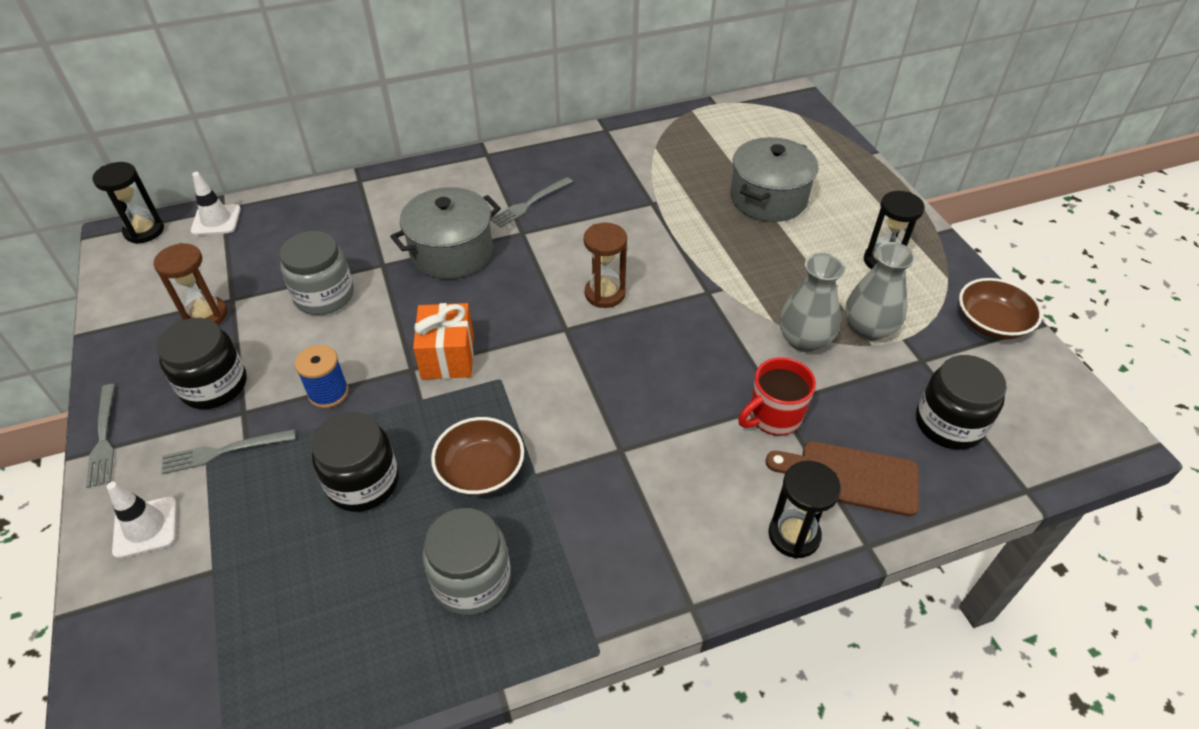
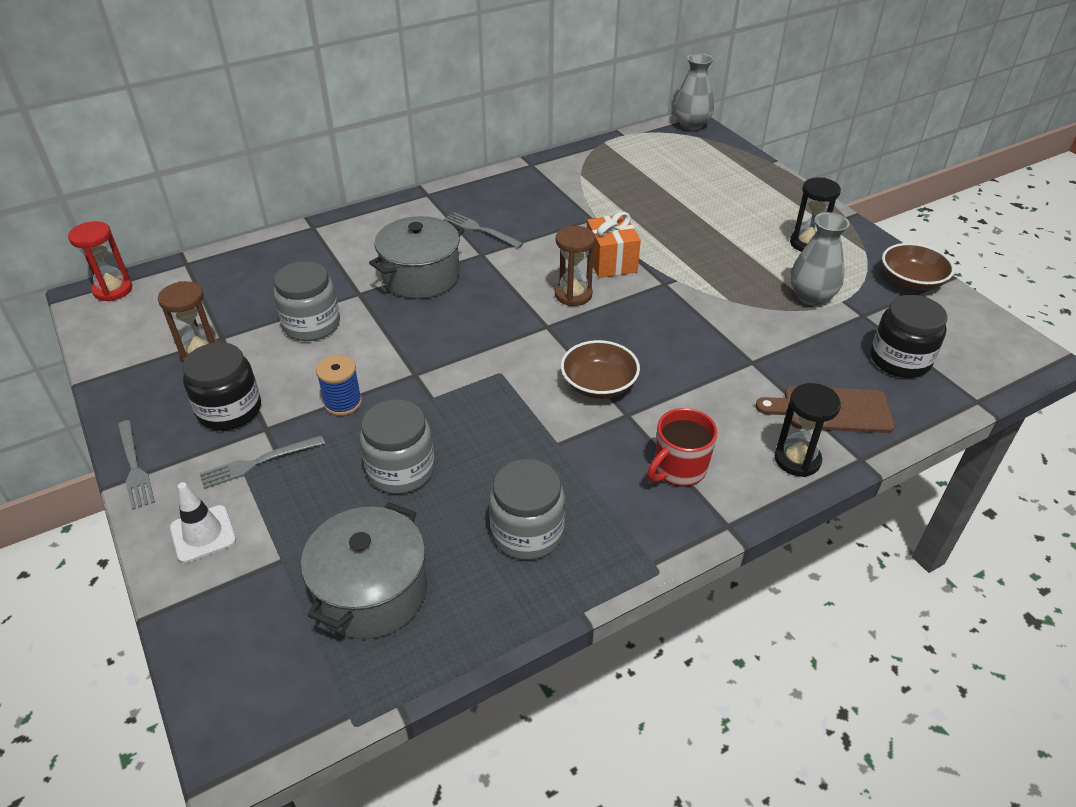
camera: 10 degrees left, 5 degrees down
black hourglass [92,162,164,244] -> red hourglass [68,221,132,302]
white traffic cone [191,172,241,235] -> none
black jar [312,412,399,512] -> grey jar [360,399,435,494]
orange gift [413,303,474,379] -> orange gift moved to [587,212,641,278]
brown bowl [431,417,524,496] -> brown bowl moved to [561,340,640,399]
grey fork [490,177,573,228] -> grey fork turned 90 degrees clockwise [444,212,523,248]
grey pot [730,137,818,222] -> grey pot moved to [301,502,427,639]
red mug [738,357,816,436] -> red mug moved to [647,408,718,487]
grey vase [780,253,845,352] -> grey vase moved to [674,53,714,131]

